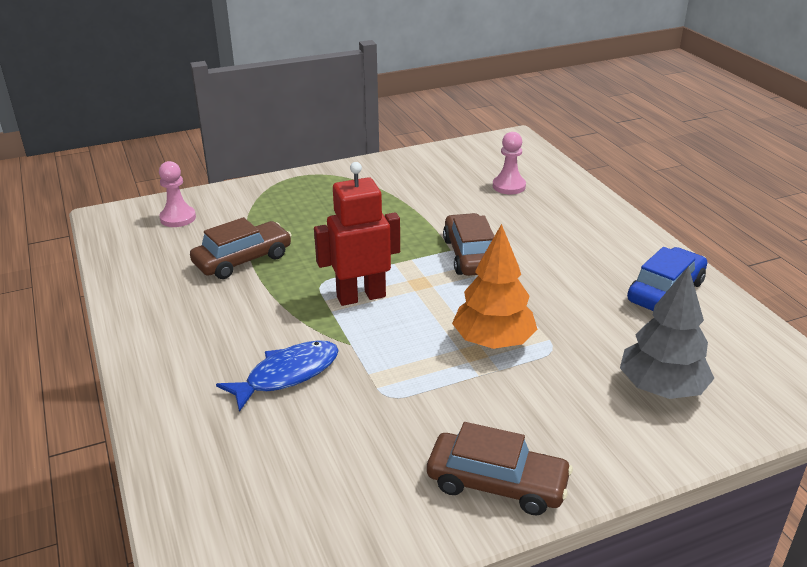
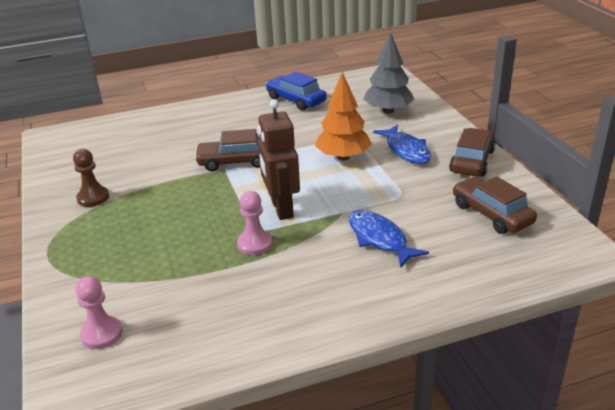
camera: 85 degrees left, 0 degrees up
brown car [190,217,292,279] -> brown car moved to [453,176,537,234]
red robot [314,162,400,306] -> brown robot [258,99,300,220]
pink pawn [493,132,526,194] -> pink pawn moved to [237,191,272,255]
none -> brown pawn [73,149,109,207]
none -> blue fish [373,125,431,164]

